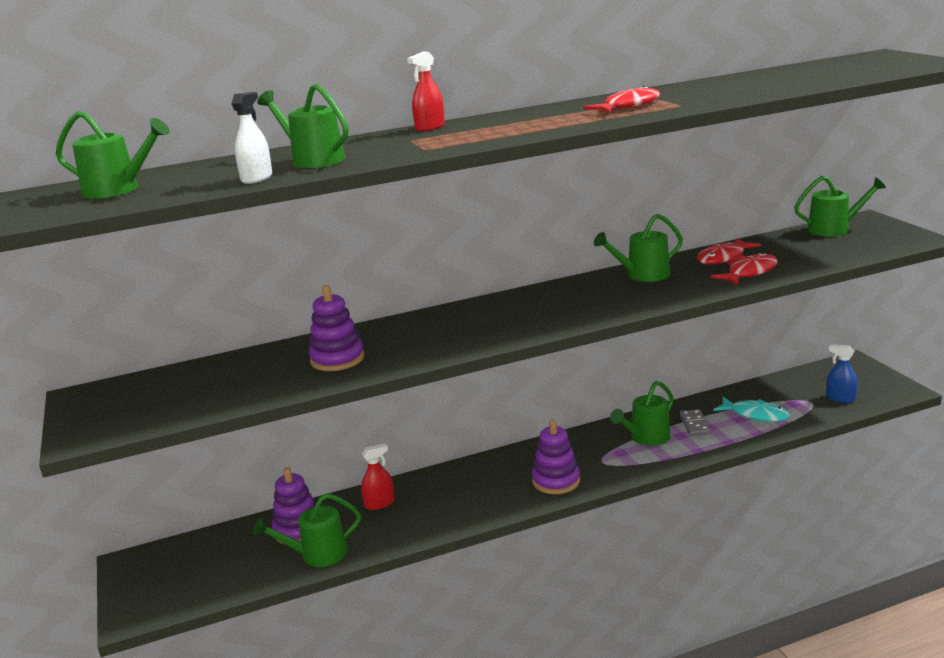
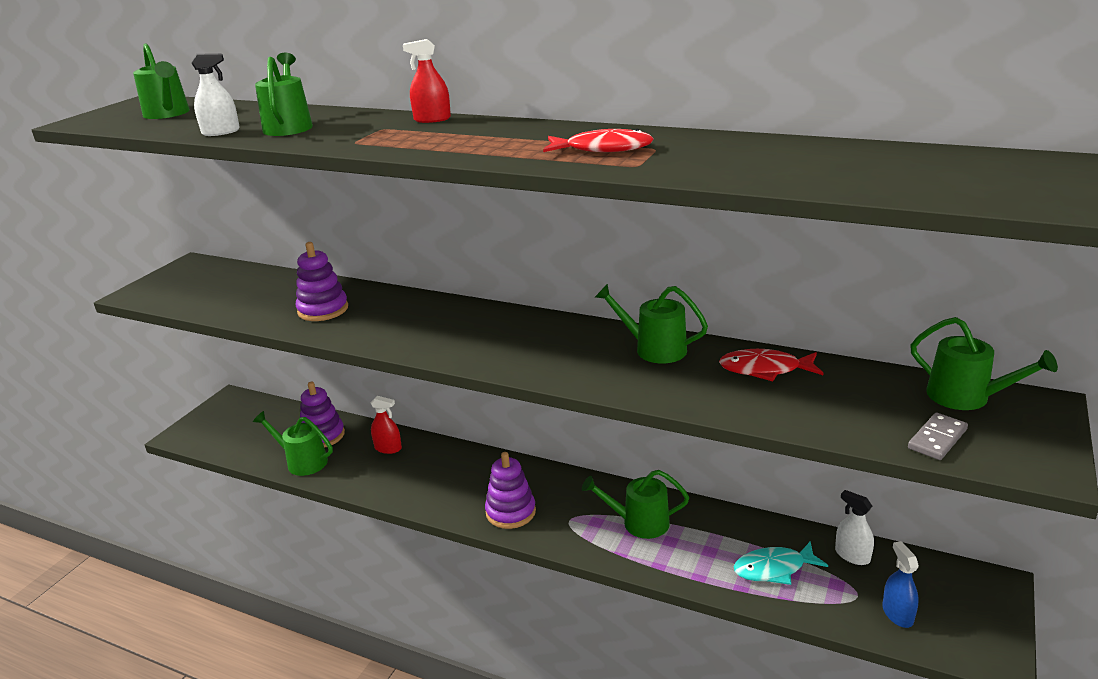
camera: 45 degrees right, 5 degrees up
grey domino [680,409,711,436] -> grey domino moved to [908,413,968,460]
red fish [711,252,778,285] -> none
turquoise fish [713,397,790,422] -> turquoise fish turned 90 degrees clockwise [734,541,828,585]
none -> white spray bottle [835,490,874,565]

